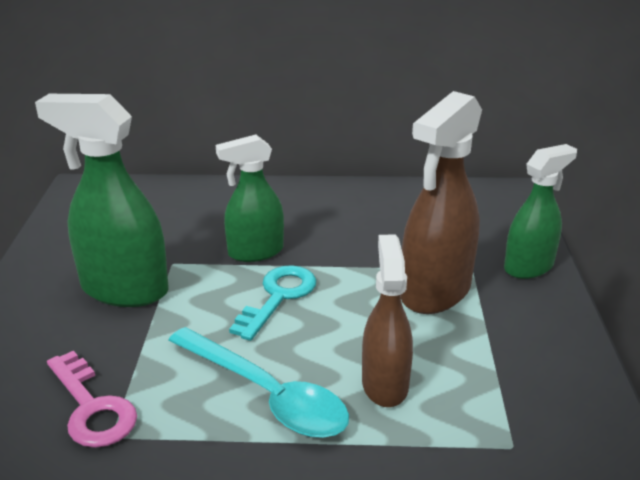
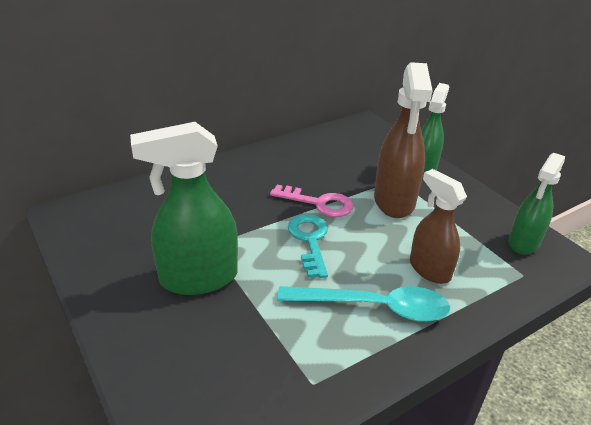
camera: 35 degrees left, 5 degrees up
pink key [47,350,137,448] -> pink key moved to [270,185,353,217]
green spray bottle [216,135,284,262] -> green spray bottle moved to [508,153,565,255]

